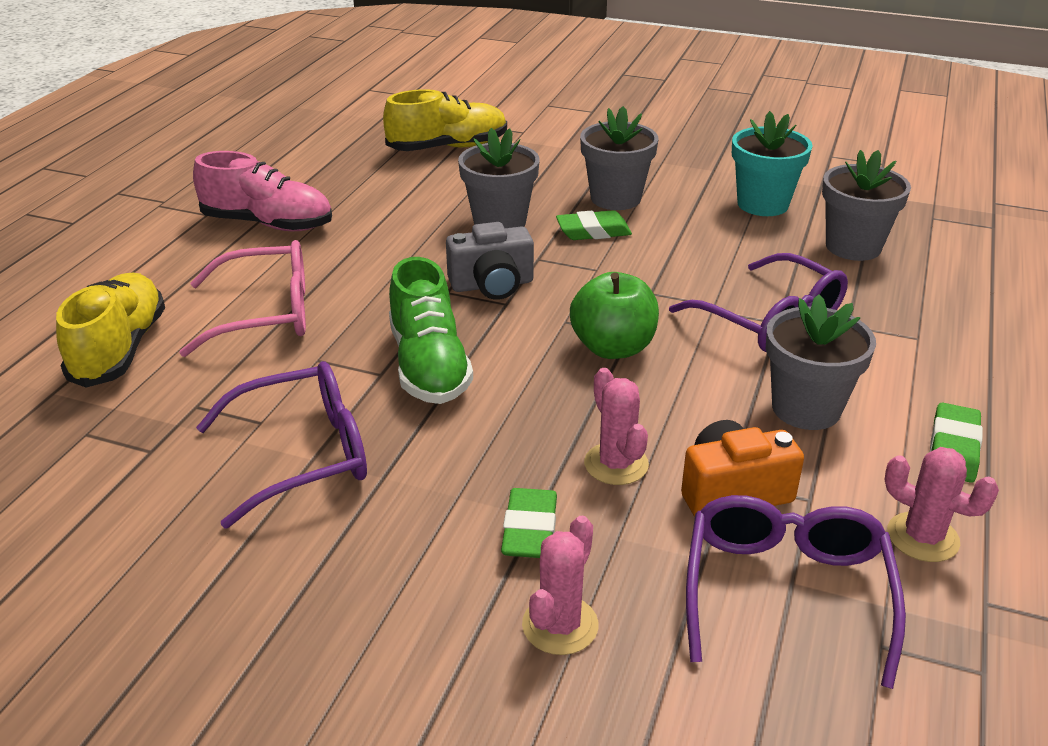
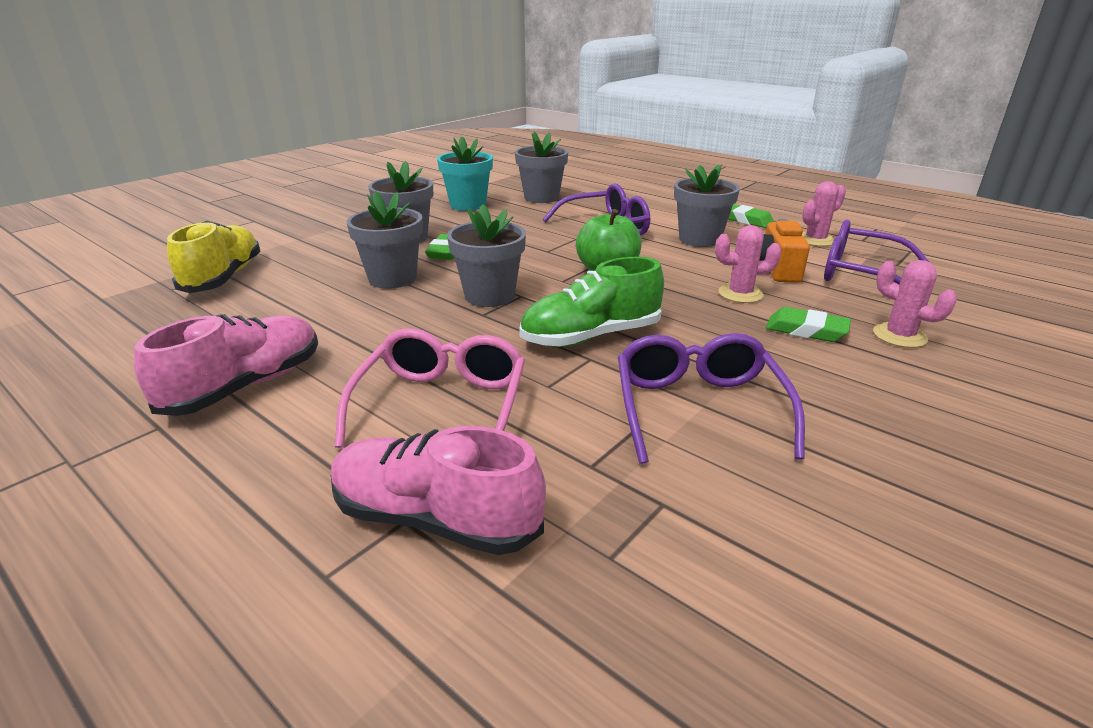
camera: 70 degrees left, 5 degrees down
yellow shoe [56,273,165,388] -> pink shoe [331,426,546,555]
green shoe [389,257,473,404] -> green shoe turned 150 degrees clockwise [519,257,664,347]
grey camera [446,222,534,300] -> grey flower pot [447,204,526,307]

